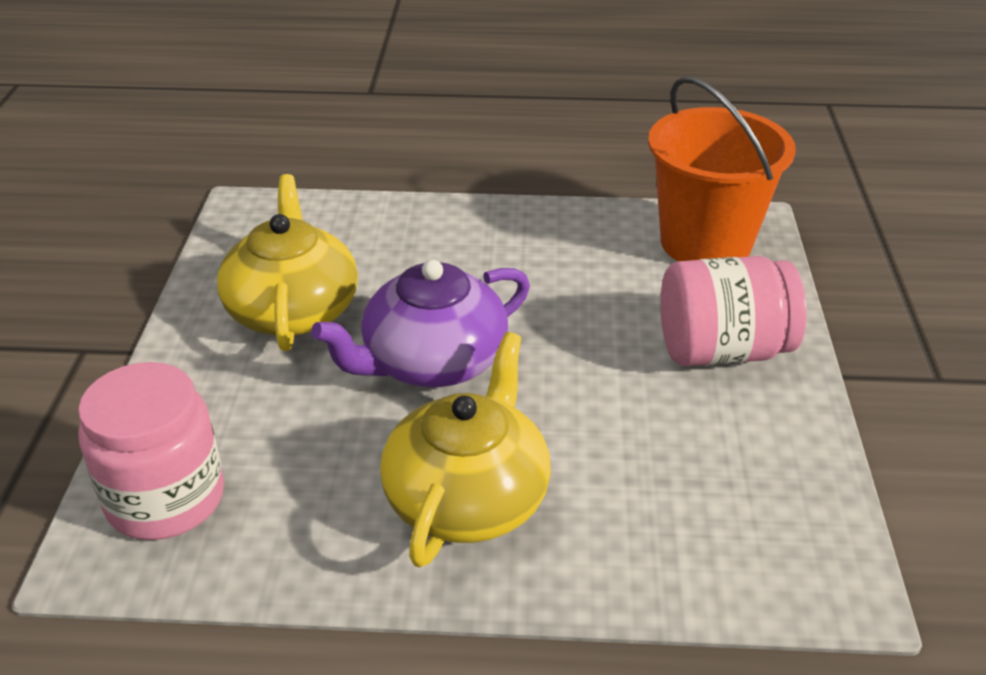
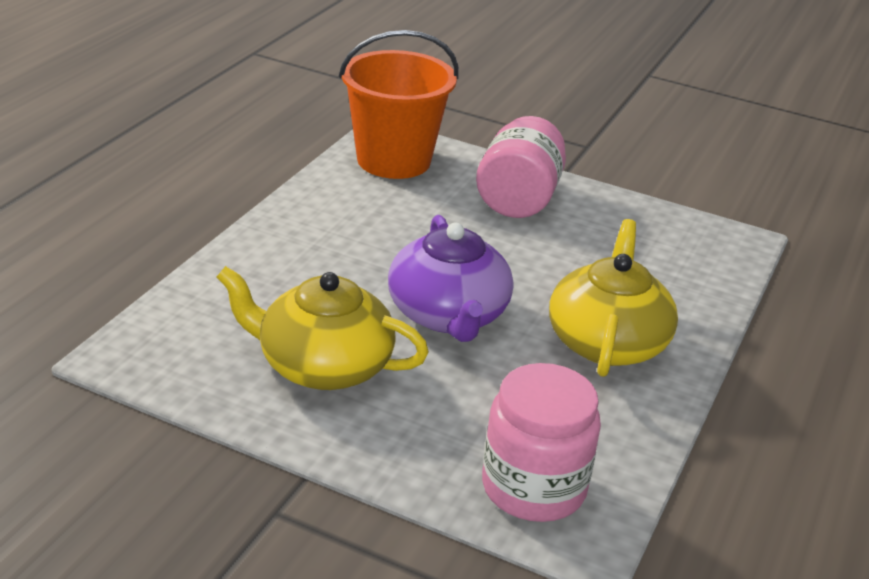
camera: 70 degrees left, 5 degrees down
yellow teapot [380,332,551,568] -> yellow teapot turned 60 degrees clockwise [549,219,678,377]

